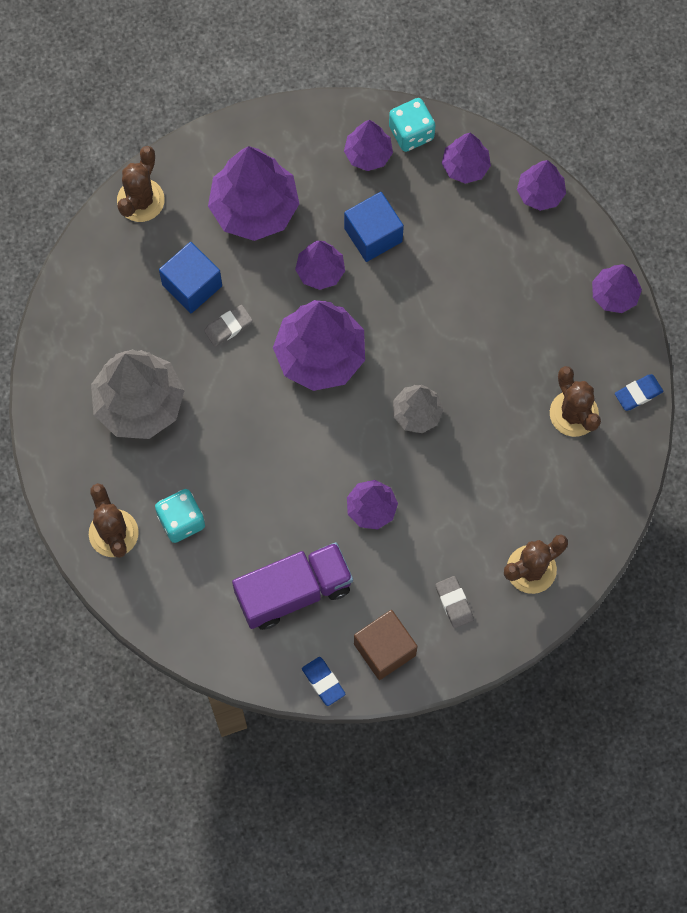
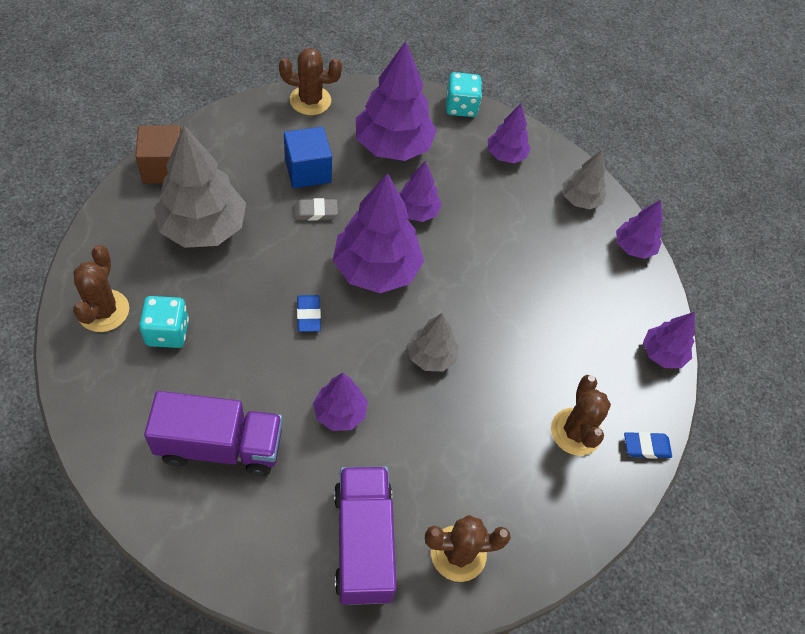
camera: 20 degrees right, 15 degrees down
brown cactus [117,146,165,222] -> brown cactus turned 45 degrees clockwise [279,48,342,115]
blue eraser [302,657,346,706] -> blue eraser moved to [297,295,321,332]
blue cube [344,192,404,262] -> none
brown cube [354,610,418,680] -> brown cube moved to [135,125,181,184]
turquoise dice [389,98,436,152] -> turquoise dice moved to [446,72,482,117]
grey eraser [435,576,474,628] -> purple truck [334,467,396,605]
purple tree [442,133,491,184] -> grey tree [562,150,607,209]

